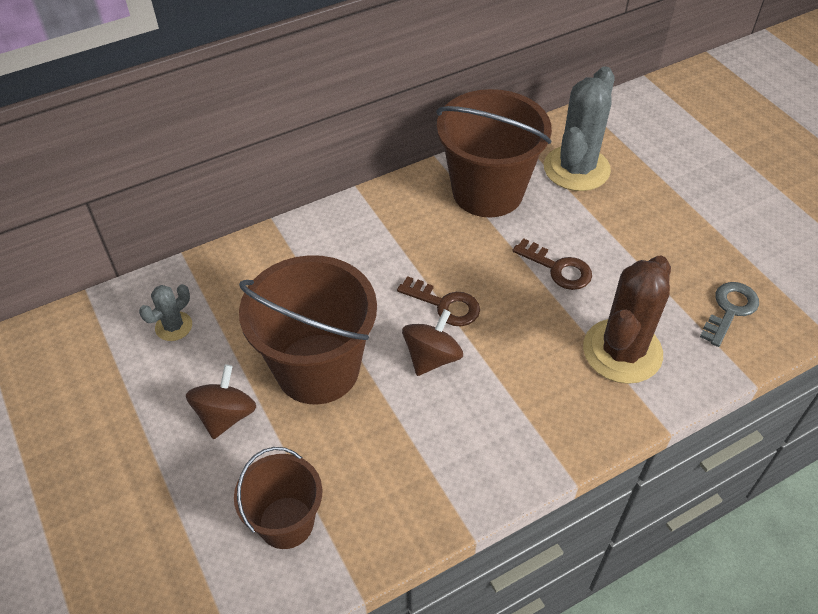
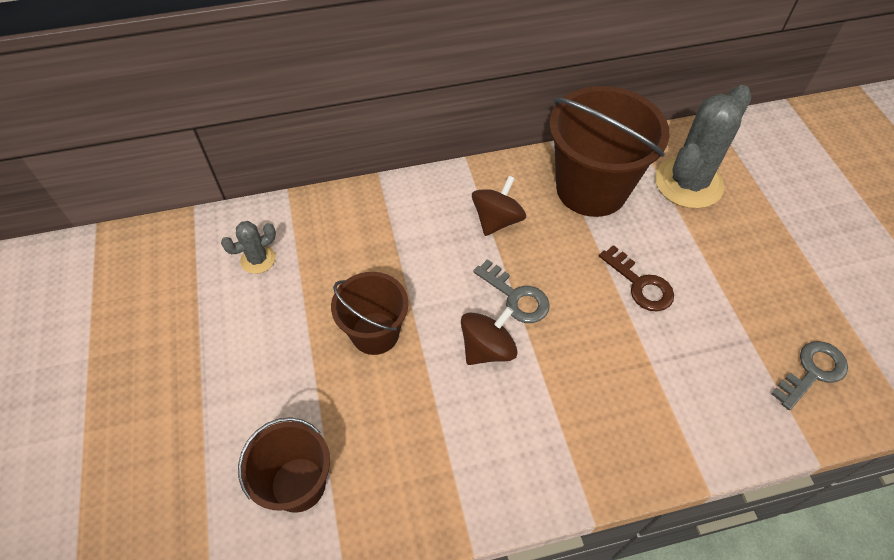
camera: 15 degrees right, 5 degrees up
brown spinning top [186,364,256,439] -> brown spinning top moved to [472,176,526,236]
brown bucket [239,255,377,405] -> brown bucket [331,272,408,355], size x0.58
brown key [397,276,480,326] -> grey key [473,259,550,323]
brown cactus [583,256,671,384] -> none

